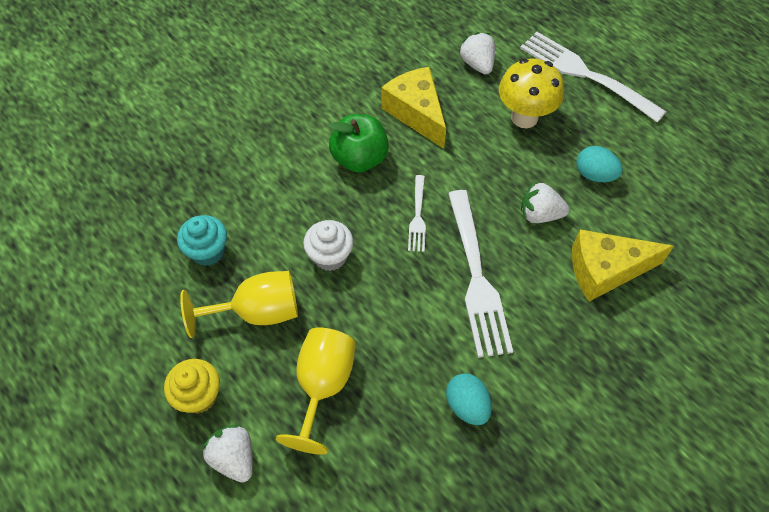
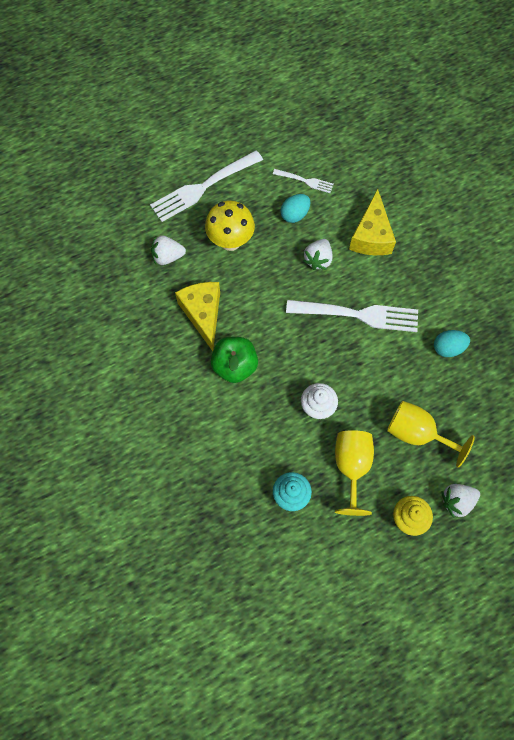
camera: 75 degrees left, 10 degrees up
yellow cheese [381,67,446,149] -> yellow cheese turned 90 degrees clockwise [175,282,220,351]
white fork [408,175,426,252] -> white fork moved to [273,169,334,193]

